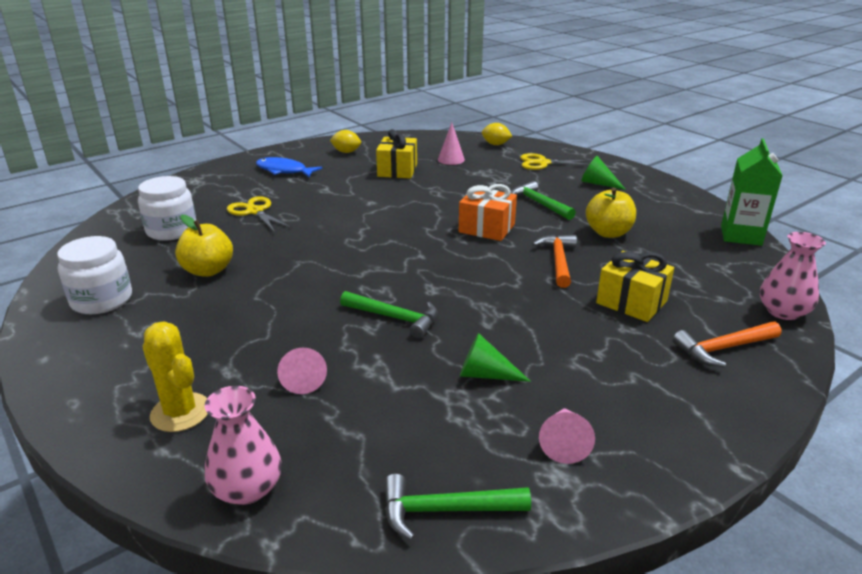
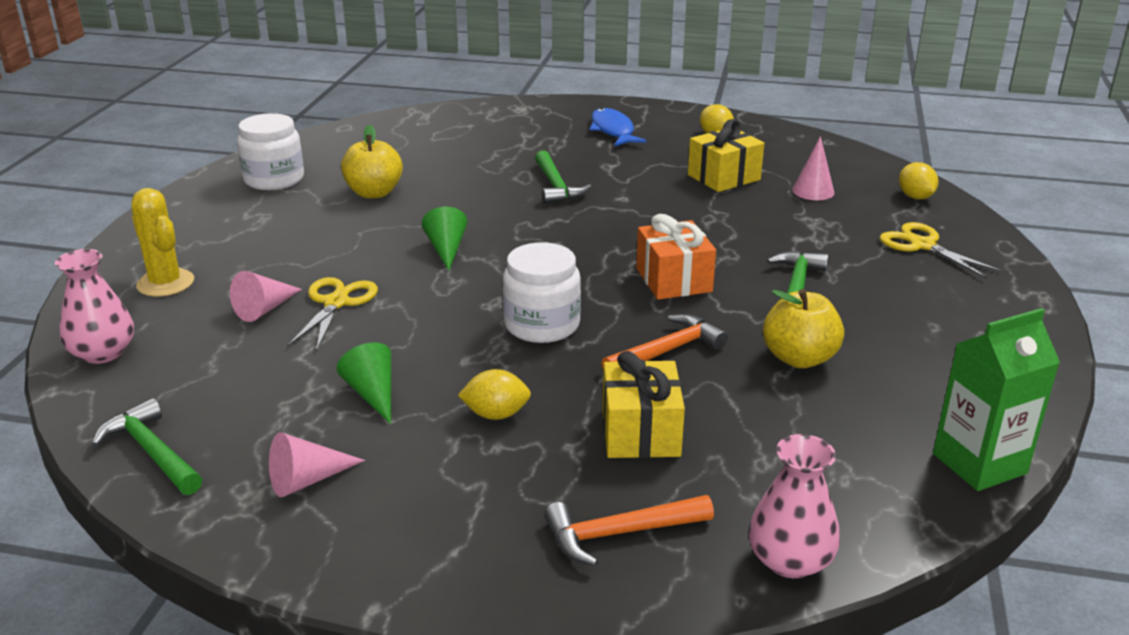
camera: 50 degrees right, 0 degrees up
white jar [138,176,196,241] -> white jar moved to [503,242,581,343]
yellow cactus [142,322,208,432] -> yellow cactus turned 45 degrees counterclockwise [132,188,194,297]
yellow scissors [227,196,292,232] -> yellow scissors moved to [287,277,378,351]
green hammer [340,291,438,339] -> green hammer moved to [535,150,591,204]
green cone [581,156,626,190] -> green cone moved to [422,206,467,271]
orange hammer [673,321,781,367] -> orange hammer turned 45 degrees counterclockwise [544,495,714,566]
none -> yellow lemon [458,369,531,420]

